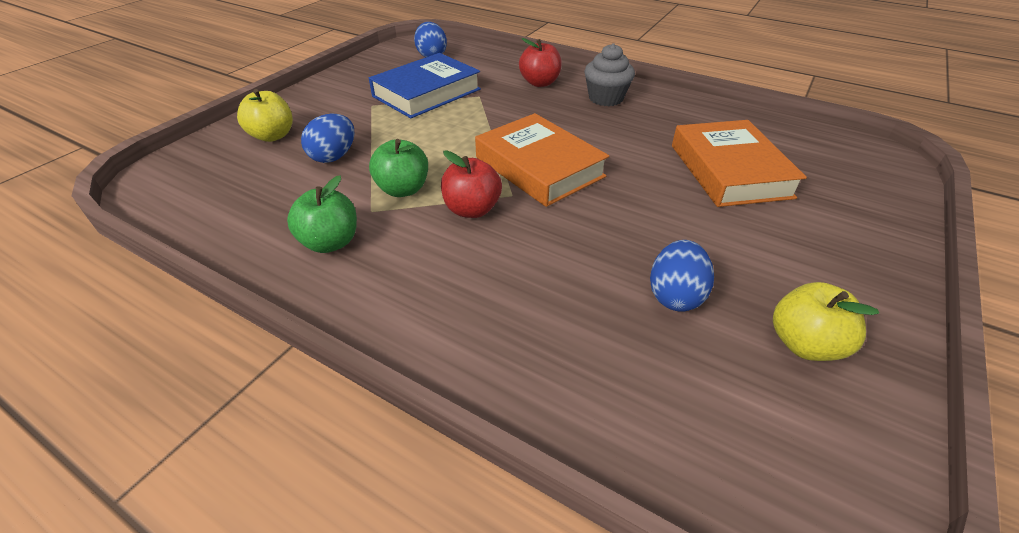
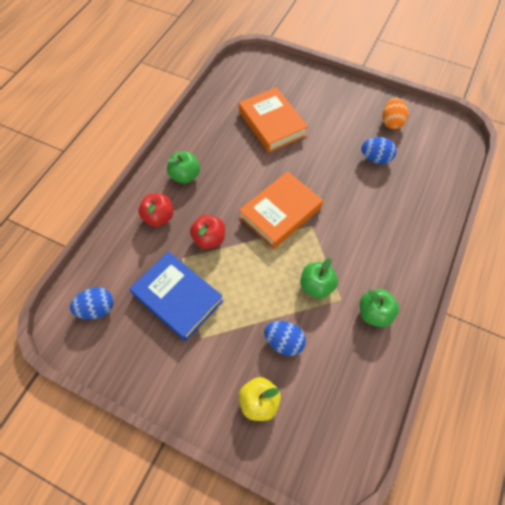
camera: 95 degrees left, 20 degrees up
red apple [441,150,502,218] -> red apple moved to [190,215,225,249]
grey cupcake [584,43,635,106] -> green apple [166,151,200,184]
orange book [672,120,807,207] -> orange book turned 75 degrees clockwise [239,87,308,153]
yellow apple [773,282,879,361] -> orange egg [382,98,408,129]

